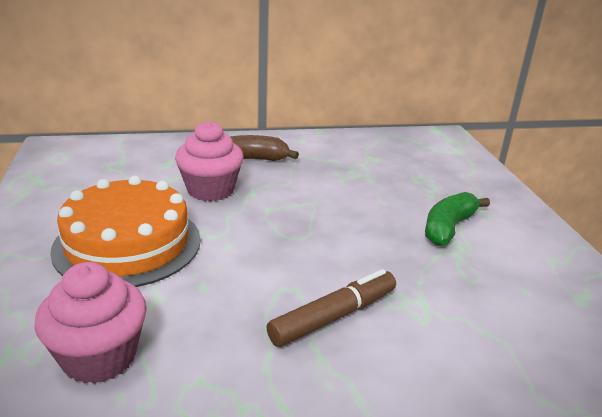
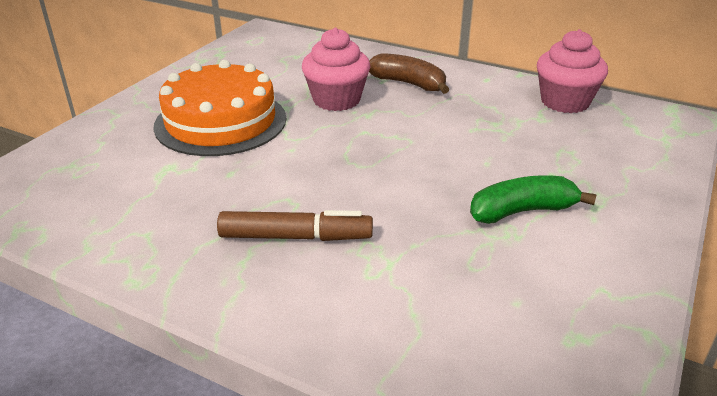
camera: 40 degrees right, 5 degrees up
pink cupcake [34,262,147,384] -> pink cupcake moved to [537,29,608,113]

